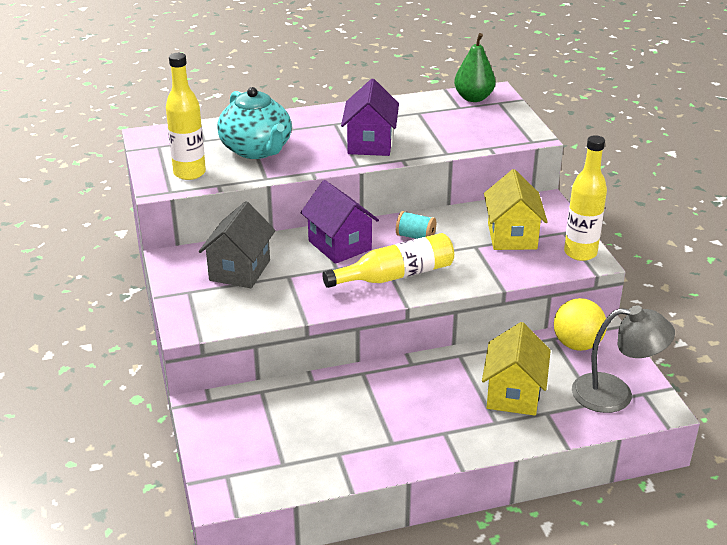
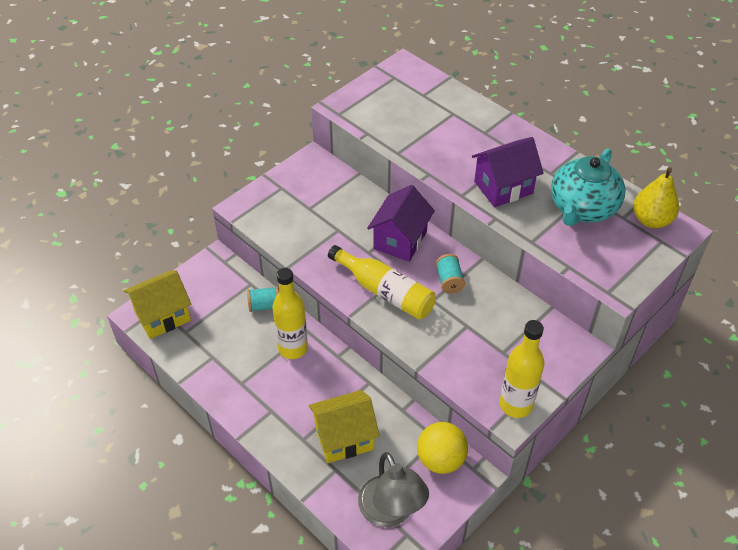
camera: 60 degrees right, 15 degrees up
yellow bottle [166,53,206,180] -> yellow bottle moved to [272,268,308,359]
grey house [199,201,276,288] -> none
turquoise teapot [217,87,292,159] -> turquoise teapot moved to [551,148,625,226]
green pear [454,33,496,102] -> yellow pear [633,167,679,228]
yellow house [484,169,548,250] -> yellow house moved to [124,270,191,339]
none -> turquoise spool [247,286,279,312]

